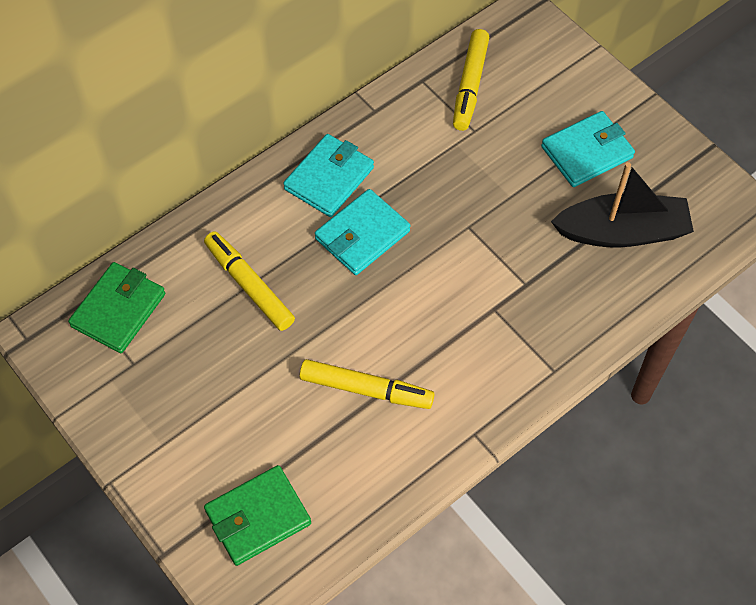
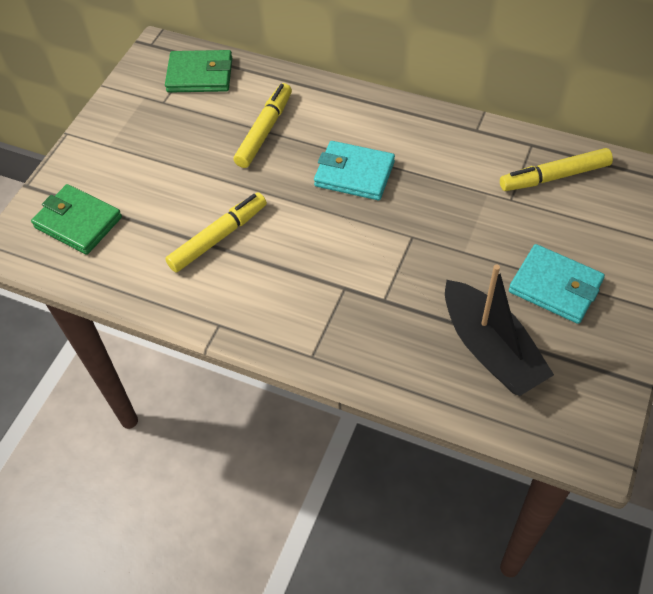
camera: 65 degrees right, 5 degrees down
turquoise wallet [283,134,374,217] -> none
yellow marker [300,359,435,409] -> yellow marker turned 120 degrees counterclockwise [165,193,267,273]

